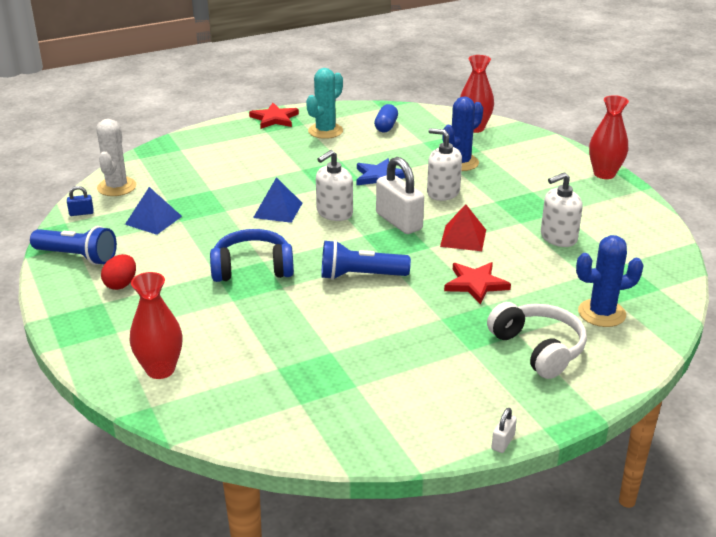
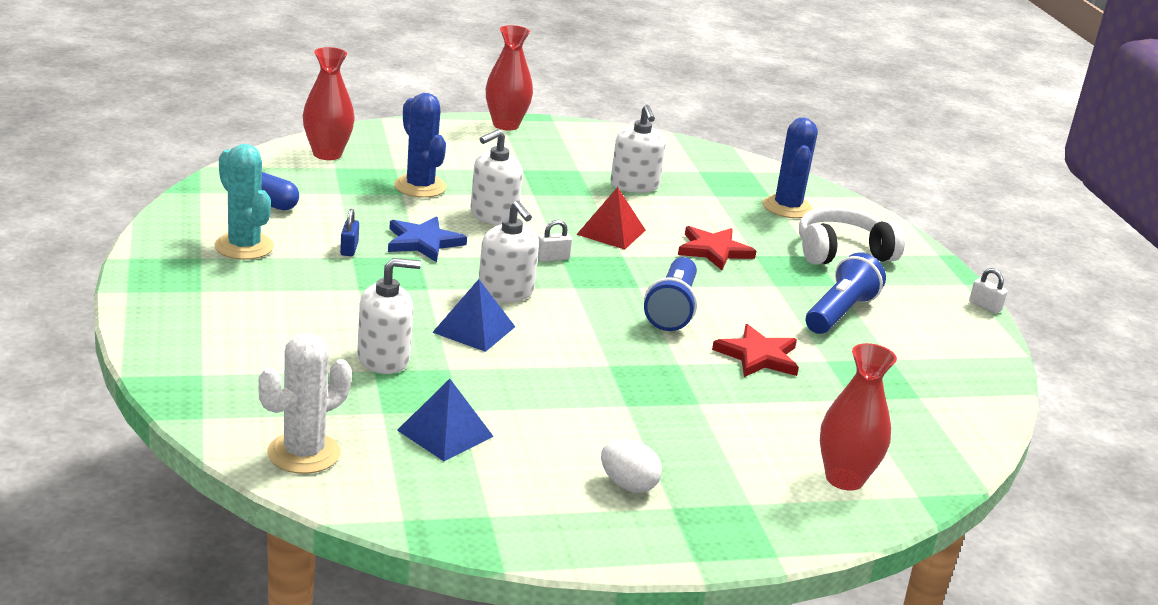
camera: 80 degrees left, 5 degrees down
blue flashlight [30,226,117,265] -> blue flashlight moved to [806,252,886,334]
blue padlock [67,186,94,216] -> blue padlock moved to [340,209,359,256]
white cactus [96,119,136,196] -> white cactus turned 60 degrees counterclockwise [258,333,352,474]
red egg [101,254,136,290] -> white egg [601,439,662,493]
blue headphones [210,229,294,282] -> none
red star [249,103,299,129] -> red star moved to [712,324,799,377]
white padlock [376,157,424,234] -> white padlock [538,220,572,262], size x0.44
none -> white soap dispenser [357,258,421,374]

